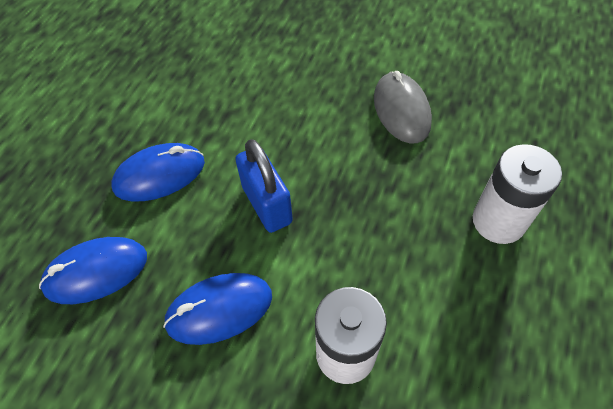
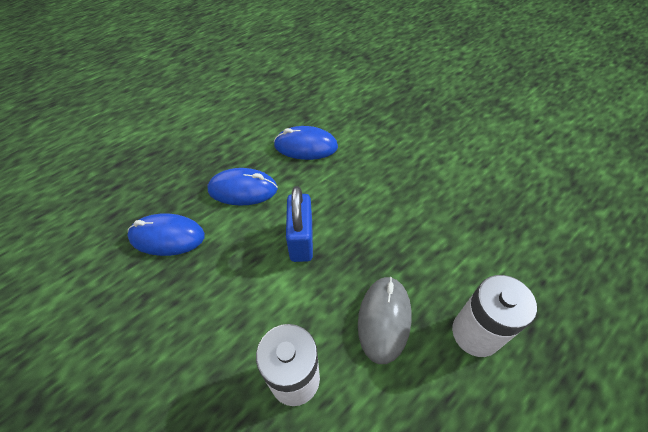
camera: 25 degrees right, 5 degrees down
blue mouse [163,273,272,345] -> blue mouse moved to [274,126,338,160]
grey mouse [374,71,432,143] -> grey mouse moved to [358,277,412,364]

